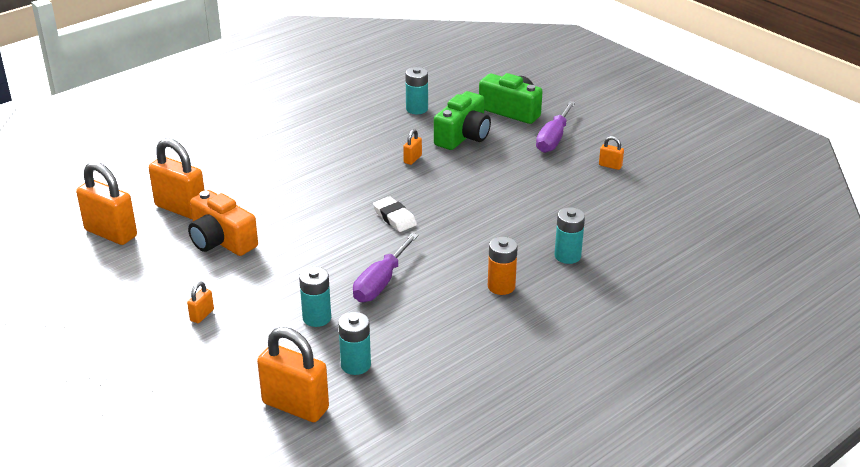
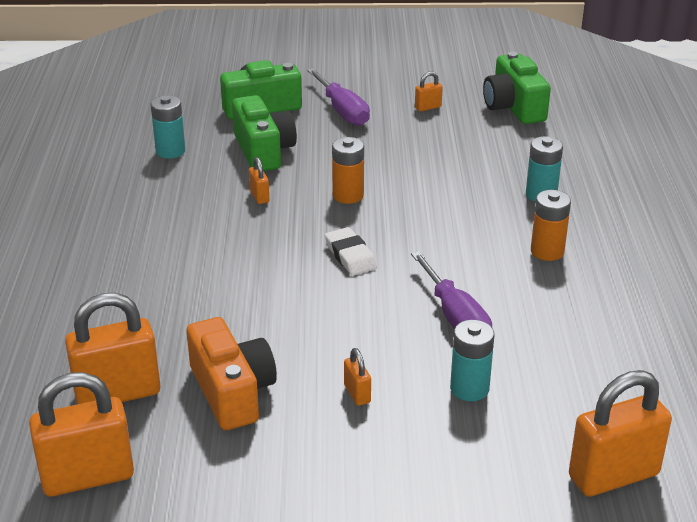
camera: 50 degrees left, 0 degrees up
orange padlock [187,282,214,323] -> orange padlock moved to [344,348,371,406]
orange camera [188,190,258,256] -> orange camera turned 105 degrees counterclockwise [187,317,277,430]
turquoise battery [338,312,371,375] -> none
white eraser [373,196,417,232] -> white eraser turned 60 degrees clockwise [325,227,377,276]
none -> orange battery [332,137,364,204]
none -> green camera [483,52,551,124]

